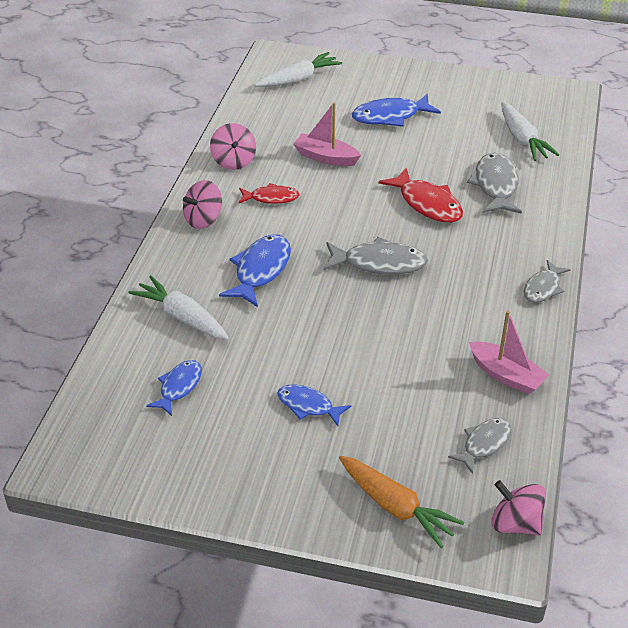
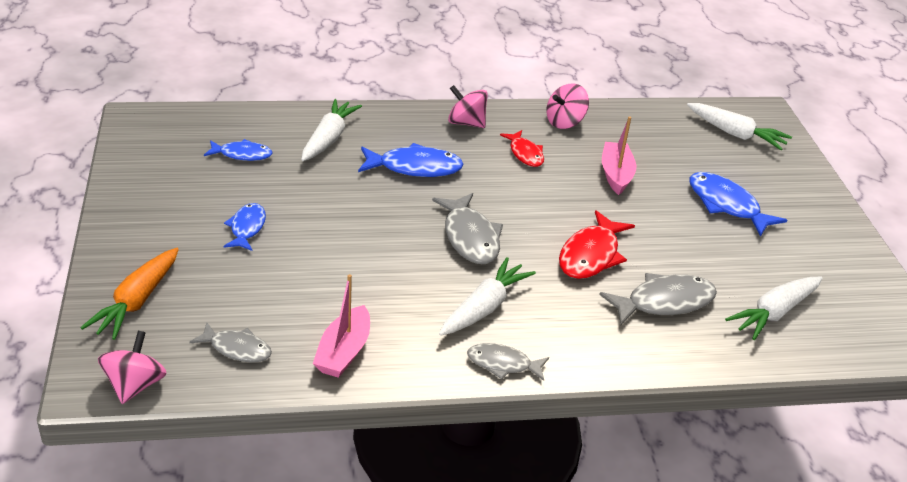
camera: 65 degrees right, 5 degrees down
none -> white carrot [439,257,536,336]

